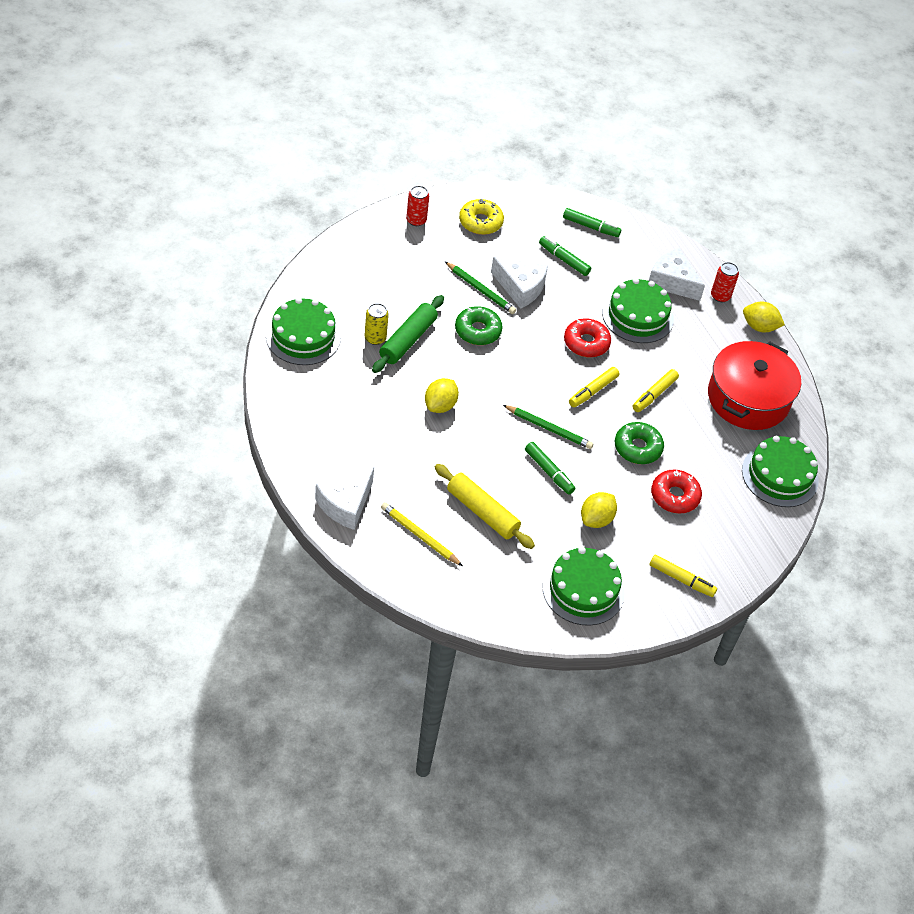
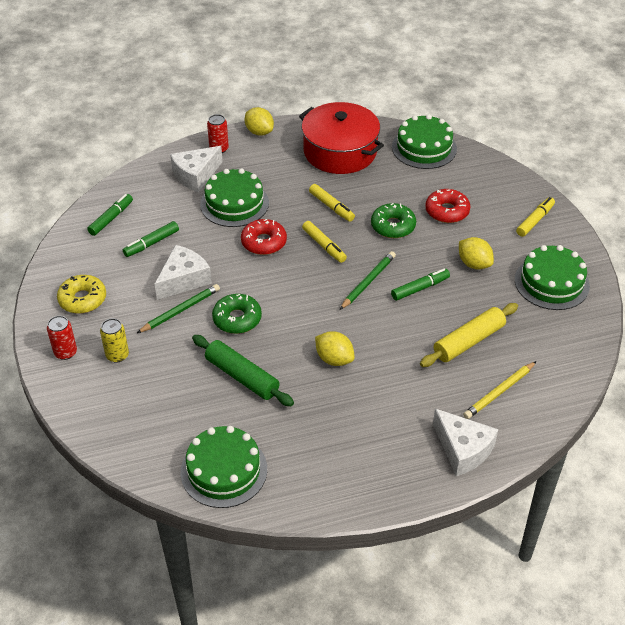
camera: 75 degrees left, 5 degrees down
yellow can [365,303,389,345] -> yellow can moved to [100,318,129,363]
yellow lemon [743,302,785,332] -> yellow lemon turned 75 degrees counterclockwise [245,107,274,136]

